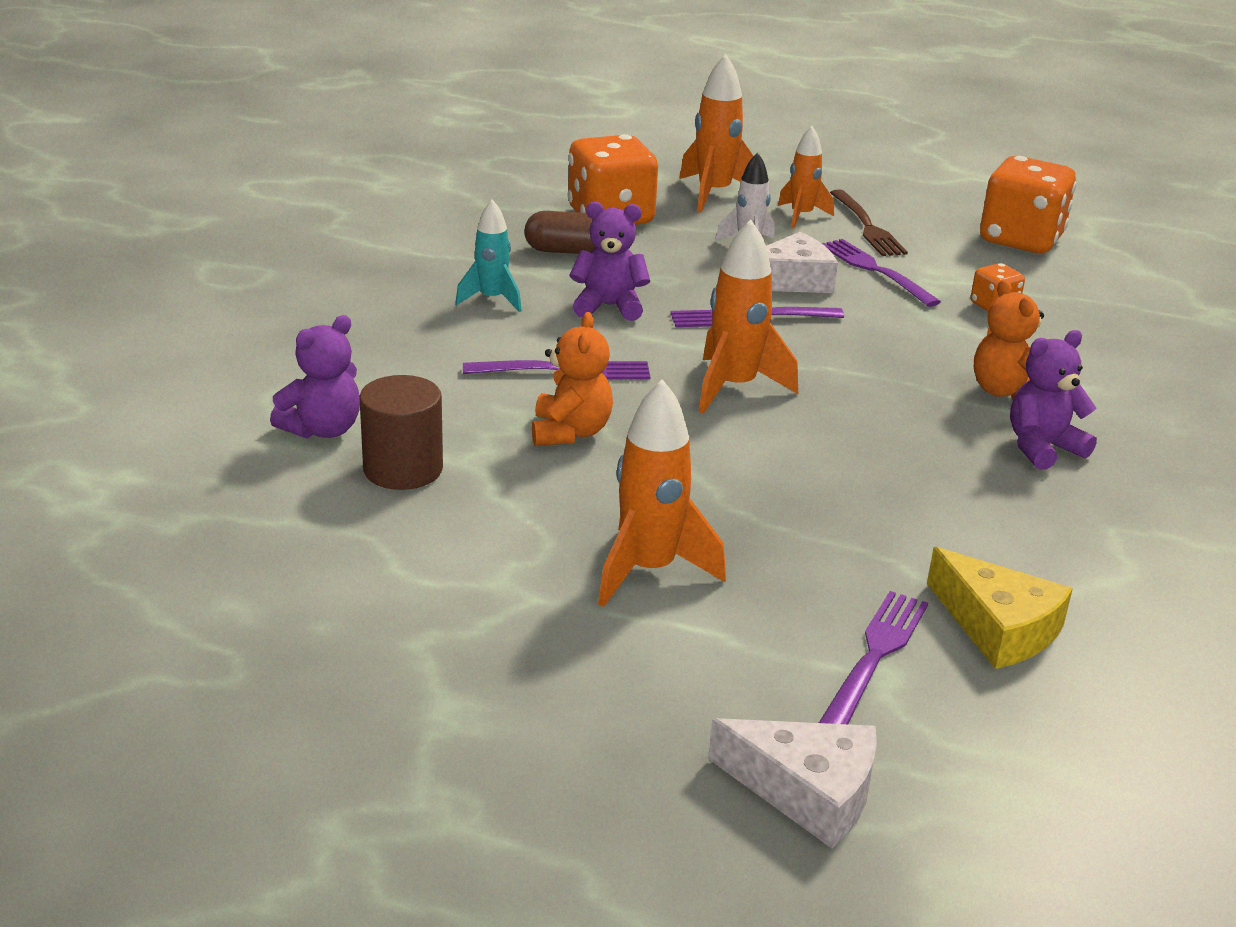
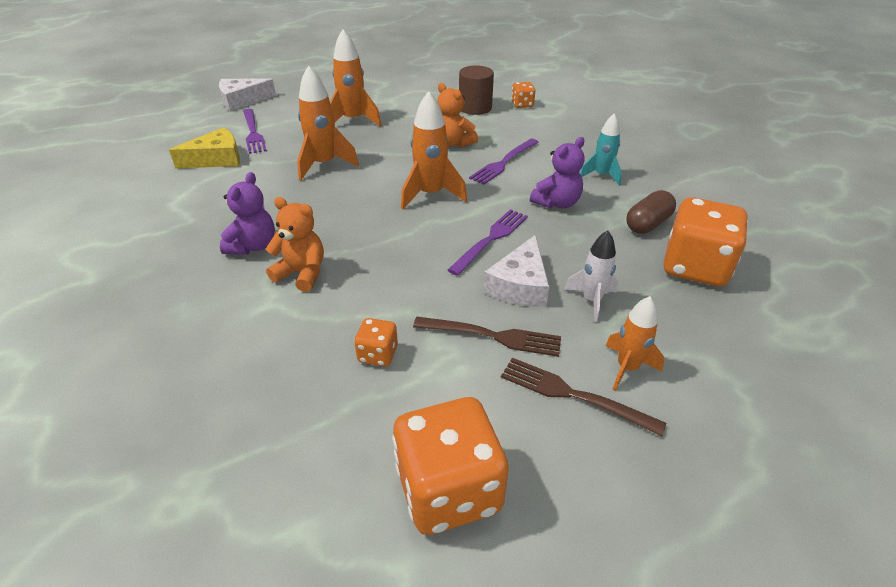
camera: 135 degrees right, 10 degrees up
purple teddy bear [270,315,360,439] -> orange dice [511,82,535,108]
orange rocket [679,54,753,213] -> orange rocket moved to [297,65,359,180]
purple fork [822,239,941,307] -> brown fork [413,317,561,357]
yellow cheese [927,547,1073,669] -> yellow cheese turned 150 degrees clockwise [169,127,240,168]

